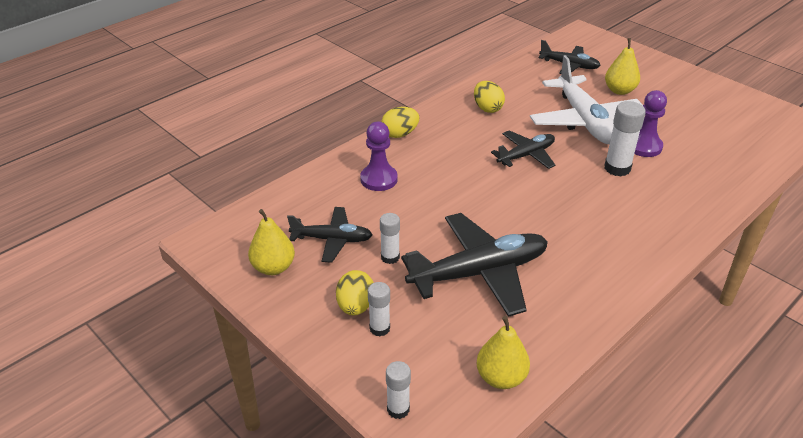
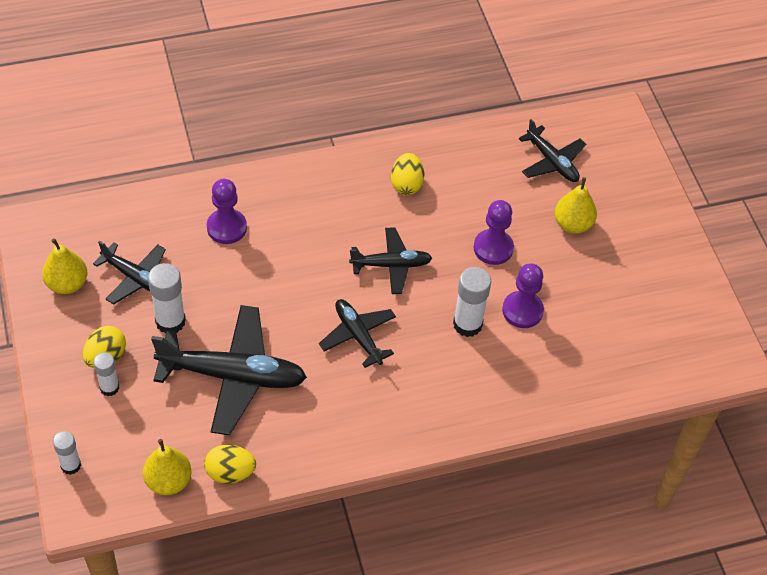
camera: 25 degrees right, 15 degrees up
white glue stick [380,213,400,264] -> white glue stick [148,263,186,334], size x1.59
yellow egg [381,107,419,138] -> yellow egg moved to [204,444,256,483]
white plane [530,55,643,144] -> purple pawn [474,200,514,265]
none -> black plane [319,299,396,368]

